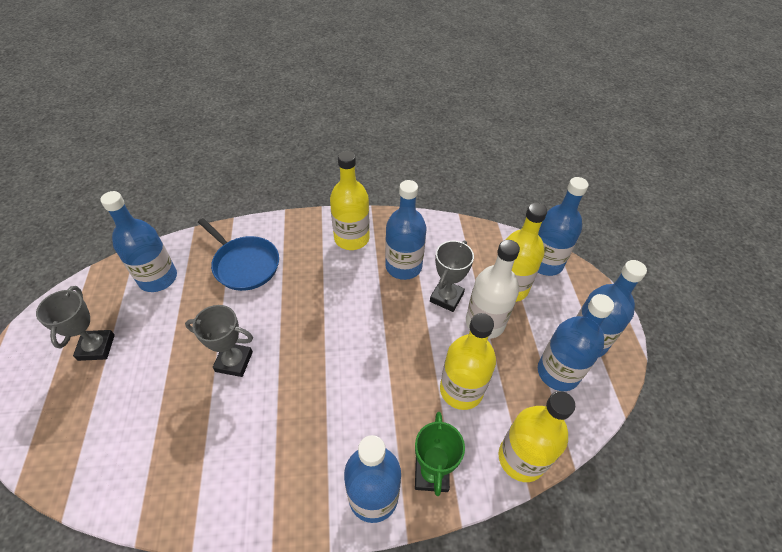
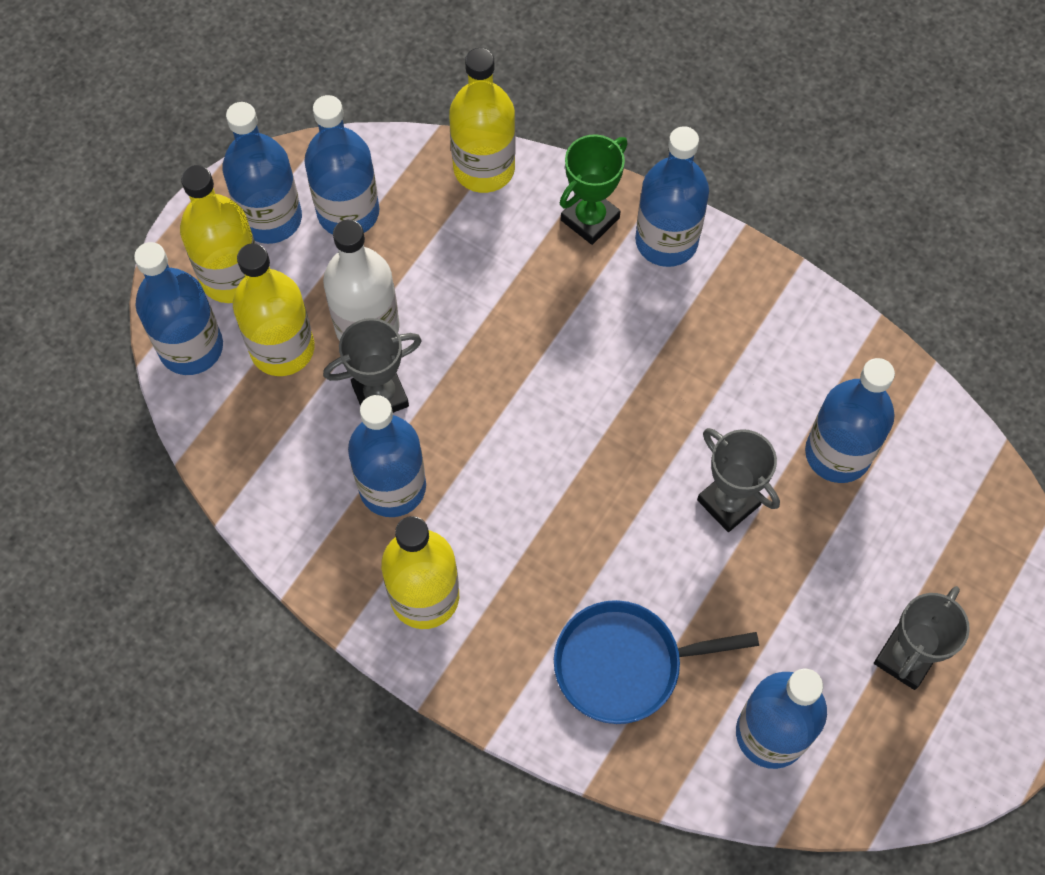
camera: 140 degrees left, 15 degrees up
blue pan [198,218,279,291] -> blue pan turned 90 degrees counterclockwise [554,600,759,724]
yellow bottle [440,313,496,410] -> yellow bottle moved to [180,165,255,303]
none -> blue bottle [805,358,895,483]

